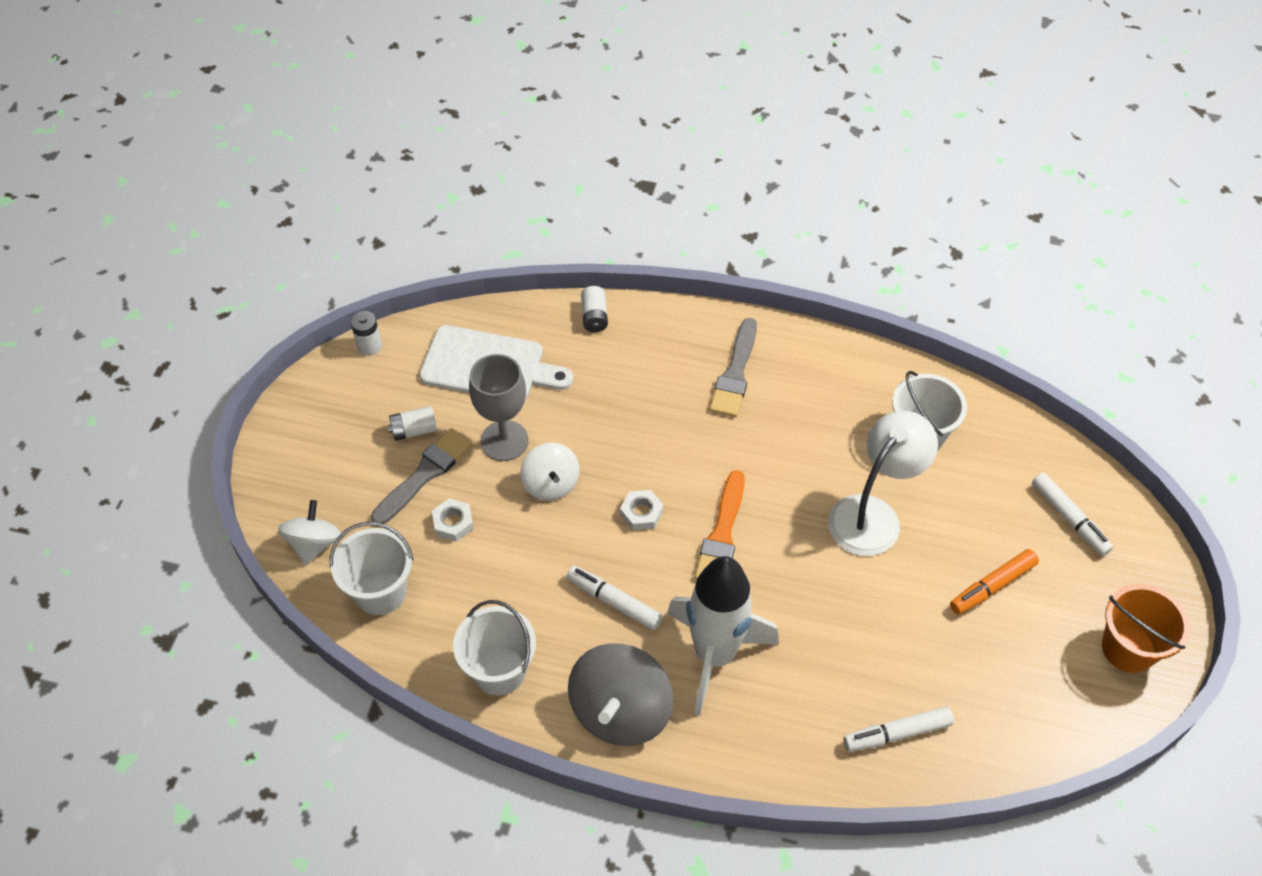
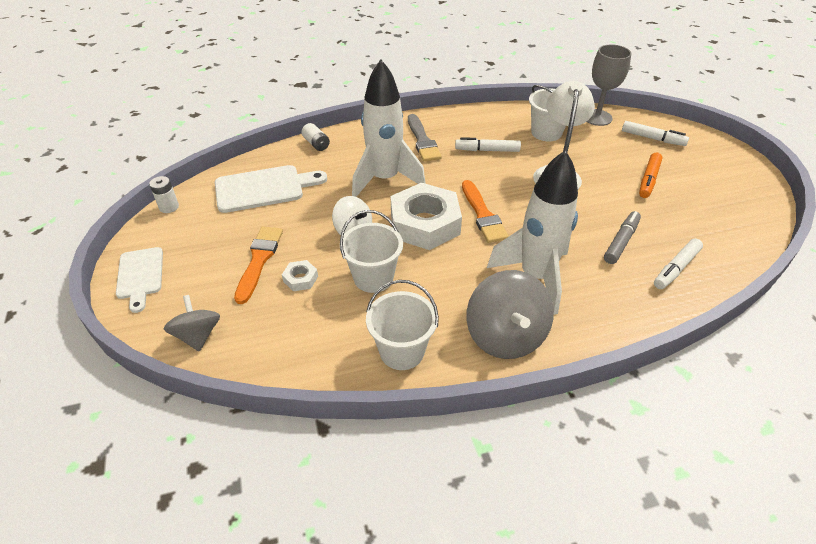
camera: 30 degrees left, 10 degrees down
white spinning top [278,500,341,565] -> grey spinning top [164,295,220,352]
white bucket [330,522,414,615] -> white bucket moved to [340,210,403,293]
grey brush [371,428,472,524] -> orange brush [234,227,283,304]
white battery [388,406,437,441] -> none
grey goblet [469,354,529,461] -> grey goblet moved to [587,44,631,126]
white marker [567,566,663,630] -> white marker moved to [455,137,521,152]
white nut [620,490,663,530] -> white nut [391,183,462,250], size x2.39
orange bucket [1102,584,1190,673] -> none
none -> white cutting board [116,247,163,313]
none -> white rocket [352,59,426,197]
none -> grey marker [604,211,641,264]

